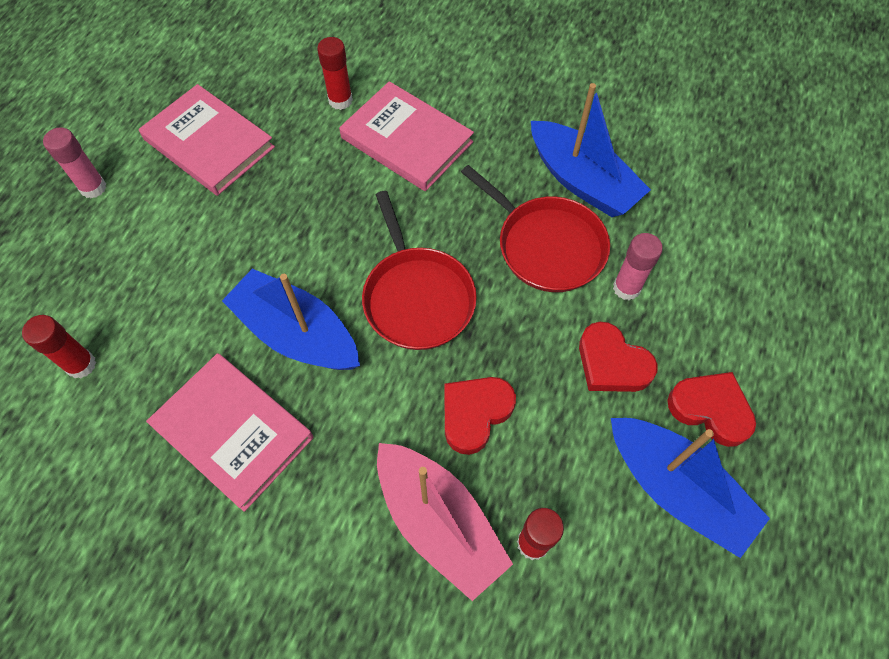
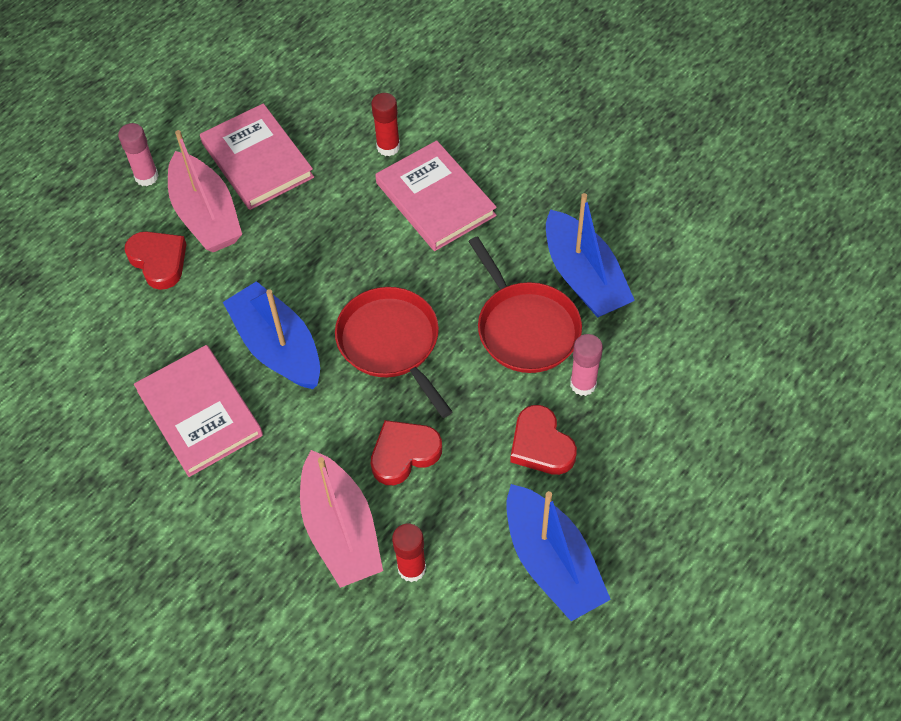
camera: 20 degrees right, 5 degrees down
red glue stick [22,315,96,378] -> none
red pan [362,191,477,350] -> red pan turned 150 degrees clockwise [335,287,453,418]
red heart [667,372,756,447] -> red heart moved to [125,231,186,290]
none -> pink boat [168,130,242,252]

